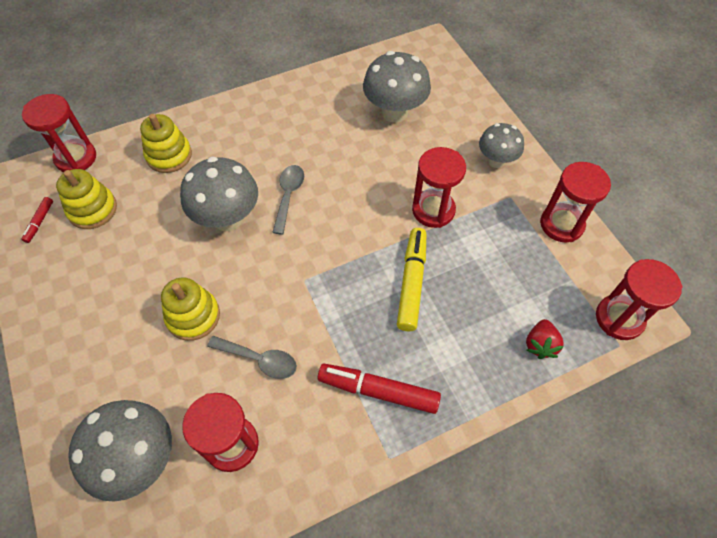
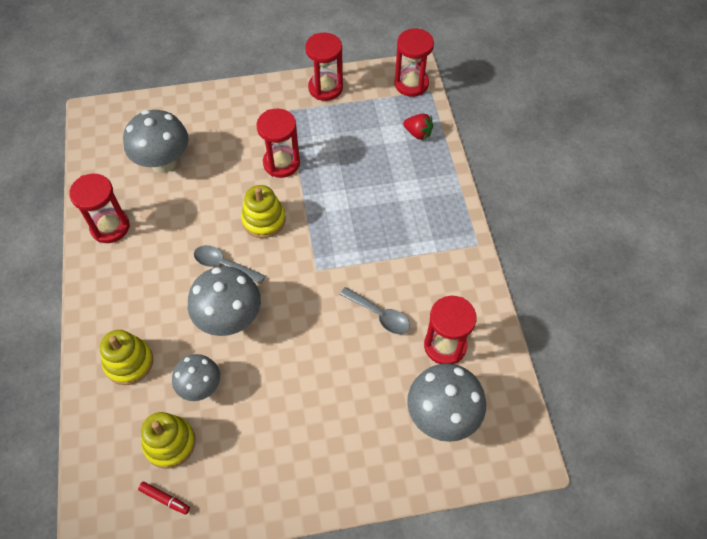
camera: 75 degrees left, 0 degrees up
red hourglass [22,94,96,172] -> red hourglass moved to [69,174,130,243]
yellow stacking toy [161,277,220,341] -> yellow stacking toy moved to [241,185,286,238]
grey spoon [207,336,297,379] -> grey spoon turned 90 degrees clockwise [340,287,410,334]
red marker [318,364,441,414] -> none
yellow marker [397,228,426,332] -> none
grey mushroom [479,123,524,168] -> grey mushroom moved to [172,354,220,401]

